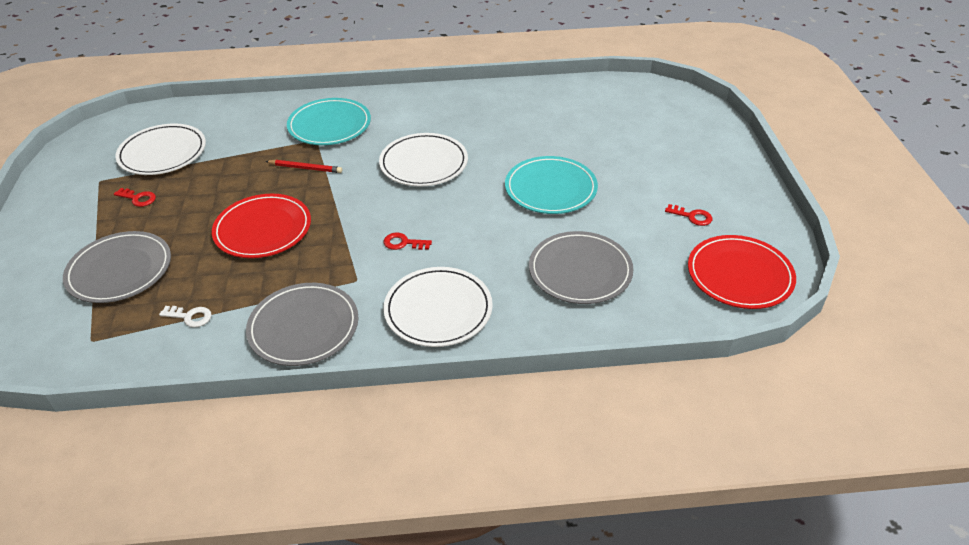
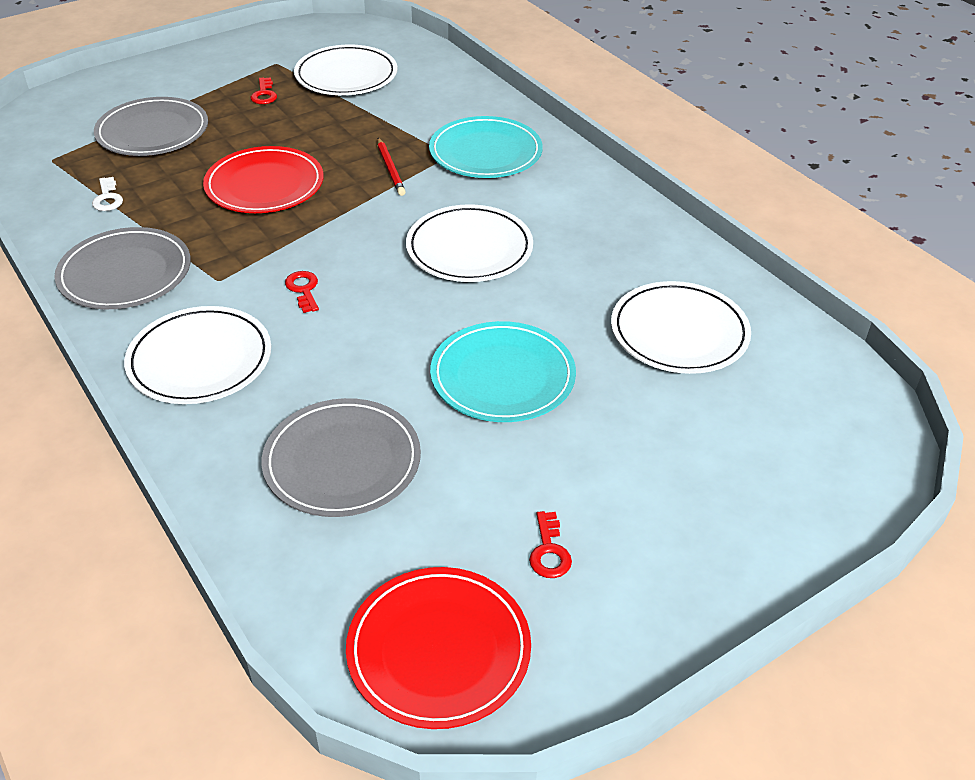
camera: 60 degrees right, 0 degrees up
none -> white plate [611,281,751,374]

